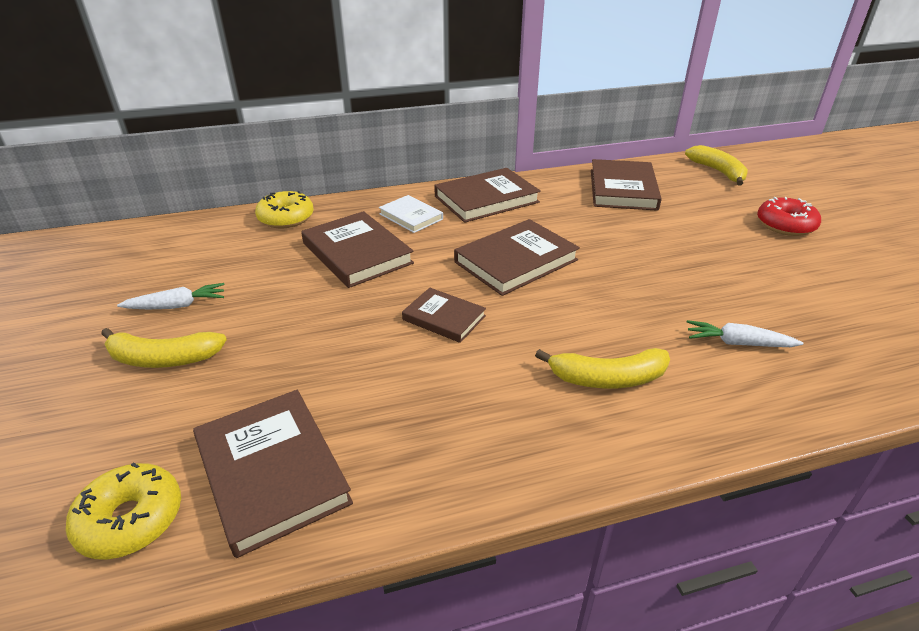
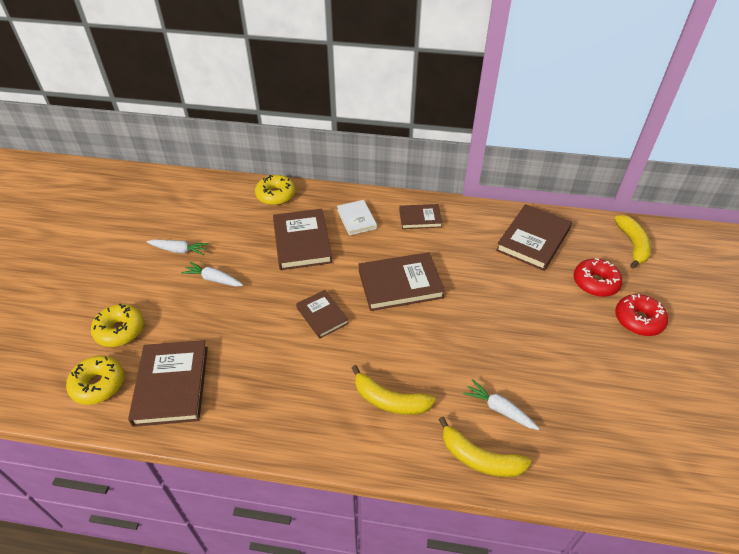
camera: 25 degrees right, 10 degrees up
yellow banana [101,328,227,368] -> yellow banana moved to [438,417,531,477]
brown book [434,168,541,223] -> brown book [399,204,443,229], size x0.59
none -> yellow donut [91,304,144,347]
none -> white carrot [181,262,243,287]
none -> red donut [574,258,623,297]

